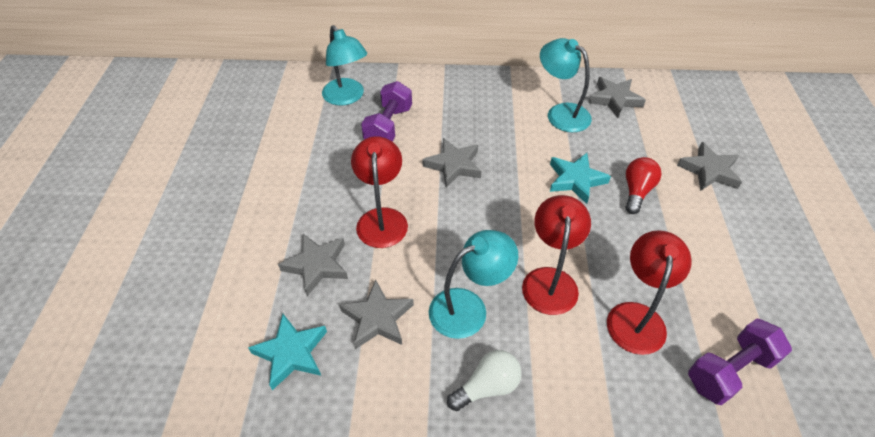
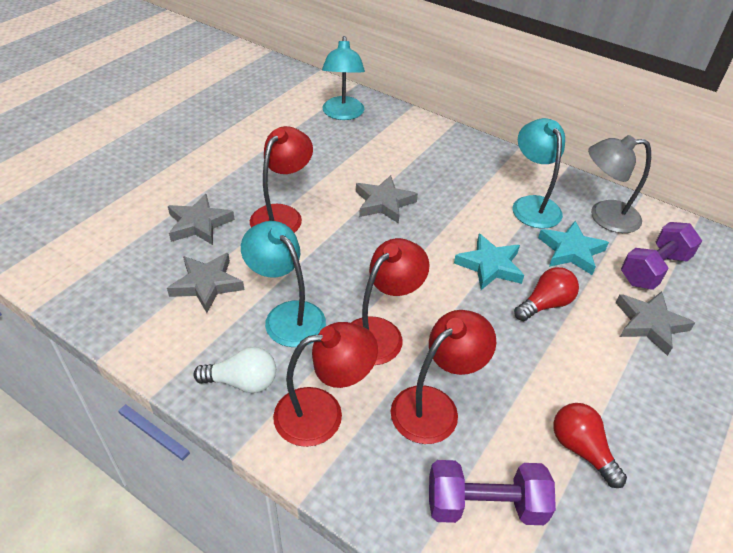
camera: 30 degrees right, 5 degrees down
turquoise star [248,314,327,390] -> turquoise star moved to [538,221,609,275]
purple dumbbell [361,81,412,142] -> purple dumbbell moved to [621,222,702,290]
turquoise lamp [429,230,518,339] -> turquoise lamp turned 135 degrees counterclockwise [241,221,326,347]
grey star [589,77,646,118] -> grey lamp [588,135,651,233]
none -> red lamp [273,322,378,447]
none -> red light bulb [553,403,627,488]

